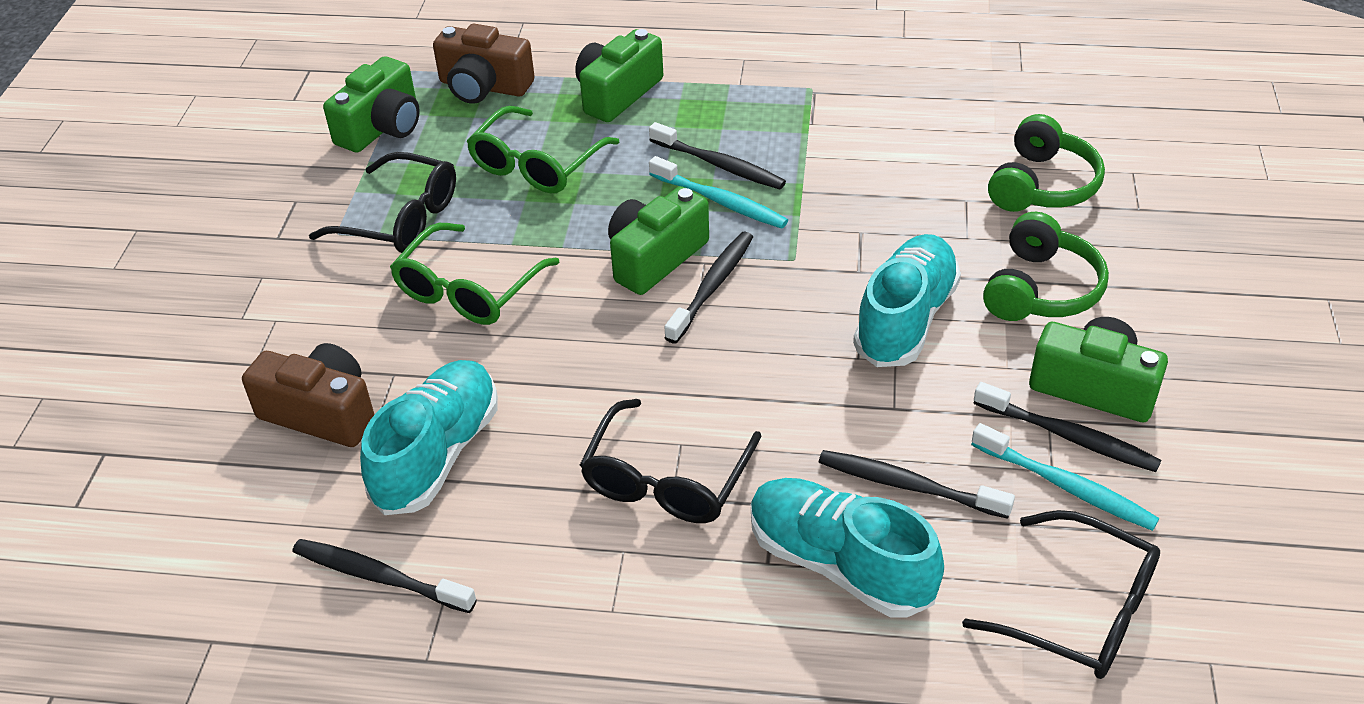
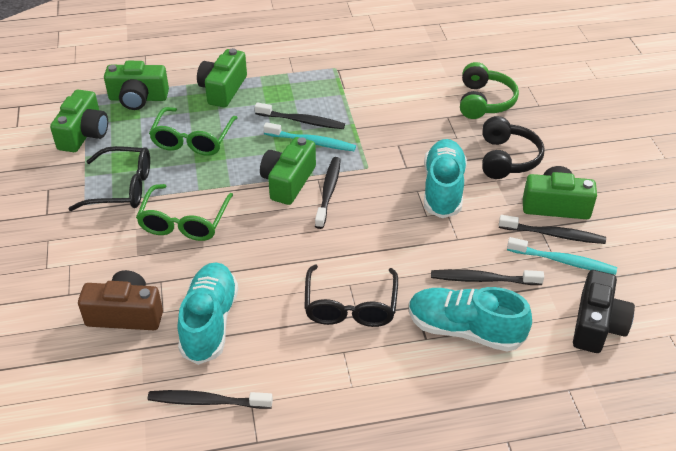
camera: 20 degrees left, 0 degrees up
brown camera [433,24,535,104] -> green camera [104,61,169,110]
black glasses [962,510,1160,679] -> black camera [573,270,635,353]
green headphones [983,212,1109,321] -> black headphones [482,116,545,179]

